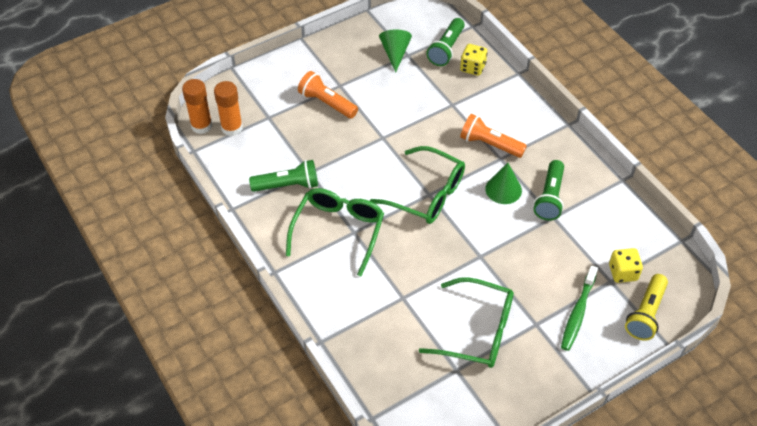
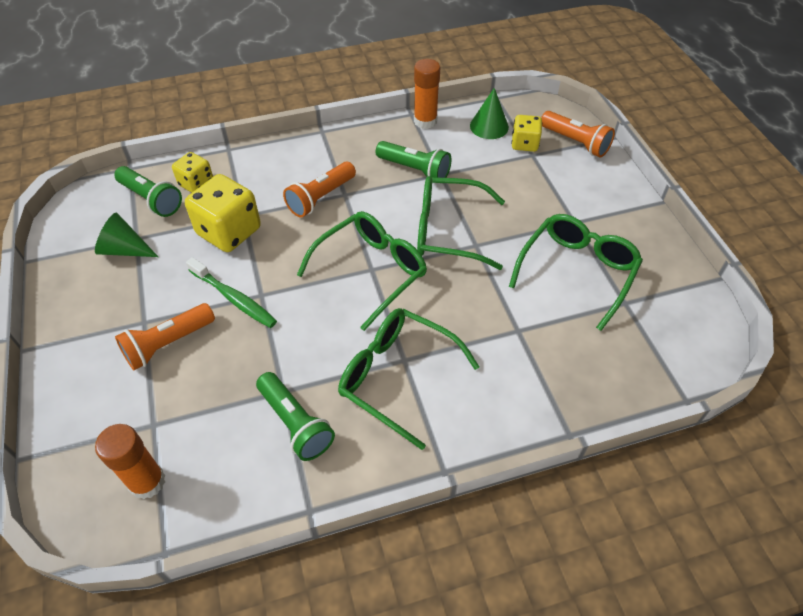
camera: 75 degrees left, 0 degrees up
orange glue stick [182,79,212,134] -> orange glue stick moved to [414,59,440,129]
green flashlight [249,160,318,192] -> green flashlight turned 135 degrees clockwise [256,372,335,461]
green cone [485,163,522,204] -> green cone moved to [470,88,509,139]
green toothbrush [561,266,598,351] -> green toothbrush moved to [186,257,277,328]
yellow flashlight [625,274,668,341] -> orange flashlight [541,111,615,157]
none -> yellow dice [185,174,261,252]
none -> green glasses [417,176,505,270]

